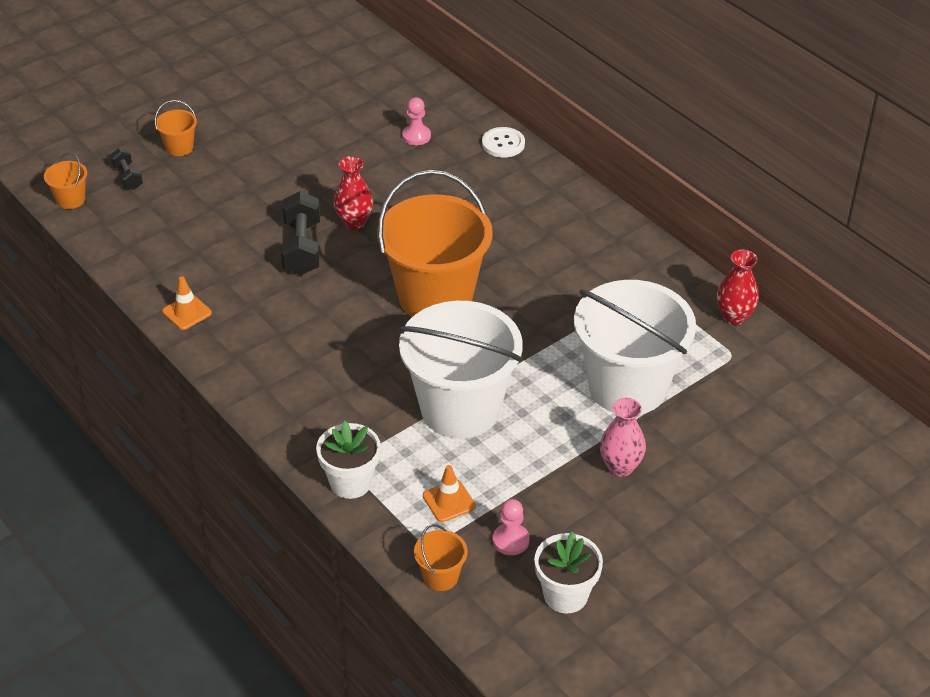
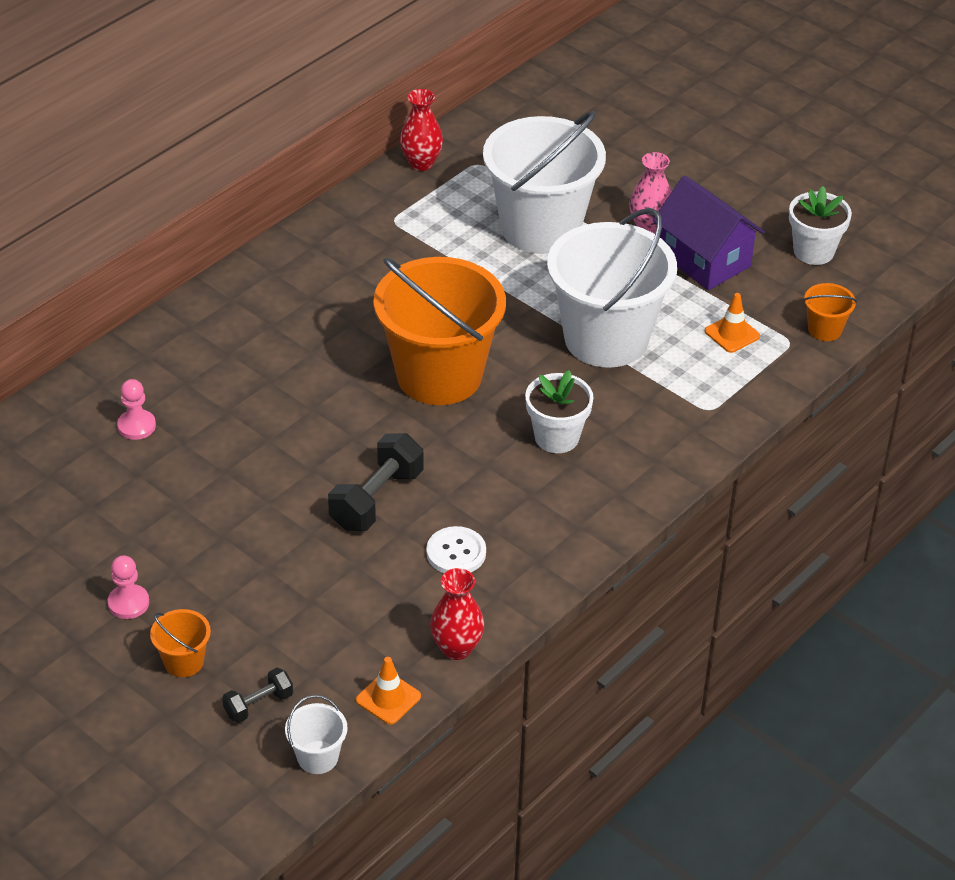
camera: 100 degrees left, 0 degrees up
orange bucket [44,152,87,209] -> white bucket [285,695,348,774]
orange traffic cone [162,276,212,330] -> orange traffic cone moved to [356,657,421,725]
black dumbbell [281,191,320,275] -> black dumbbell turned 45 degrees counterclockwise [328,433,423,531]
white flower pot [316,421,381,499] -> white flower pot moved to [525,370,594,453]
red vase [334,156,373,230] -> red vase moved to [430,568,484,660]
white button [482,127,525,158] -> white button moved to [426,526,486,573]
pink pawn [493,499,529,555] -> pink pawn moved to [108,555,149,619]
none -> purple house [653,176,765,290]

